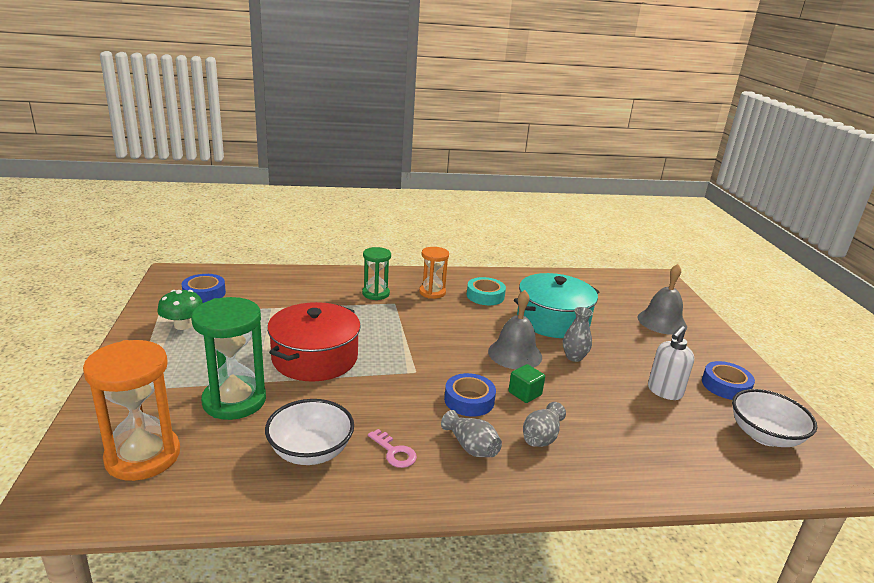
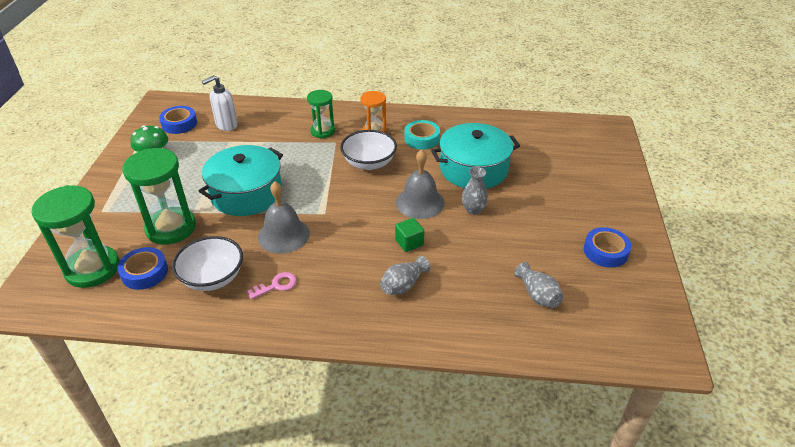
camera: 15 degrees right, 15 degrees up
orange hourglass [83,340,180,481] -> green hourglass [31,185,120,288]
red pot [267,302,361,382] -> turquoise pot [199,145,283,216]
pink key [368,429,417,468] -> pink key turned 90 degrees counterclockwise [248,272,297,299]
grey vase [441,410,502,457] -> grey vase moved to [514,262,563,308]
blue tape [444,373,496,417] -> blue tape moved to [117,247,168,290]
grey bell [637,264,687,335] -> grey bell moved to [258,182,310,254]
white soap dispenser [648,326,694,400] -> white soap dispenser moved to [202,75,238,131]
white bowl [732,389,817,447] -> white bowl moved to [340,130,397,170]

